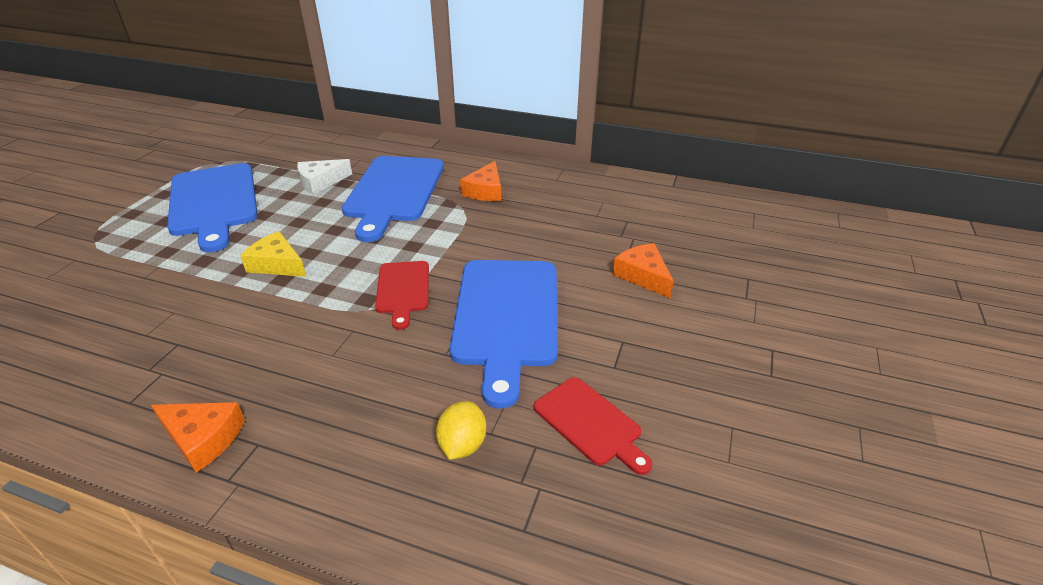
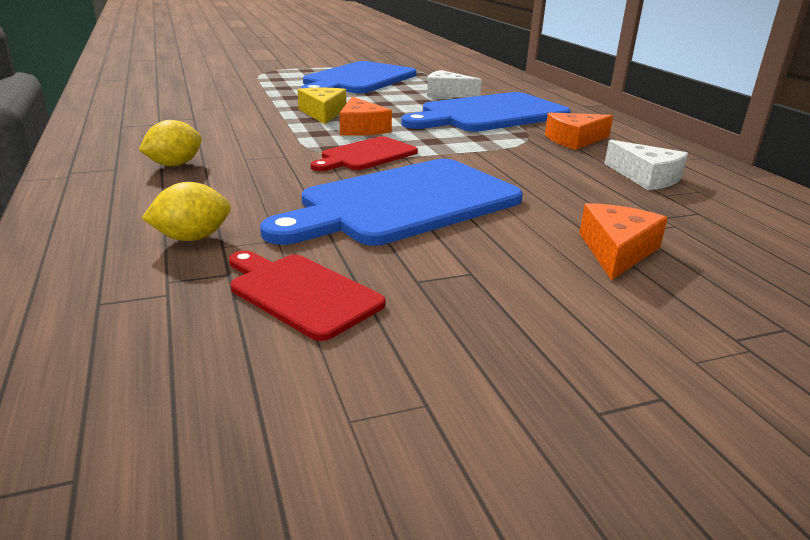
camera: 50 degrees right, 10 degrees down
orange cheese [151,402,245,473] -> orange cheese moved to [339,97,392,136]
red cutting board [534,377,652,475] -> red cutting board turned 120 degrees clockwise [229,251,385,341]
none -> yellow lemon [139,120,202,166]
none -> white cheese [604,140,688,190]

